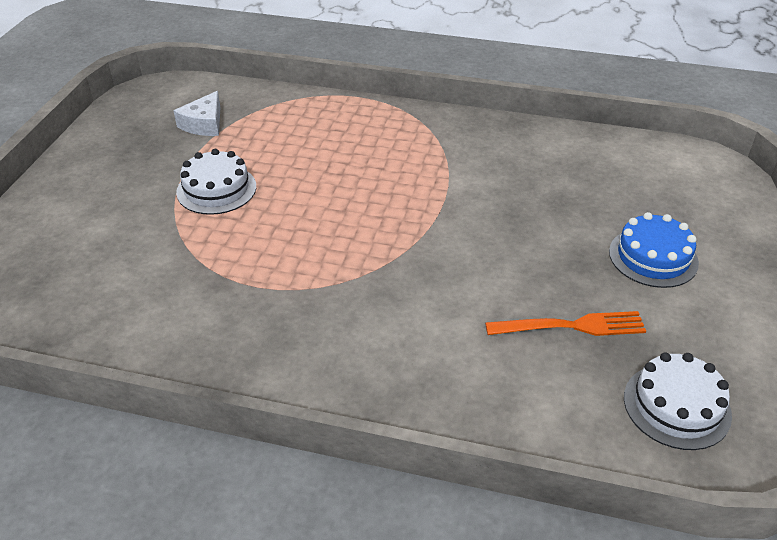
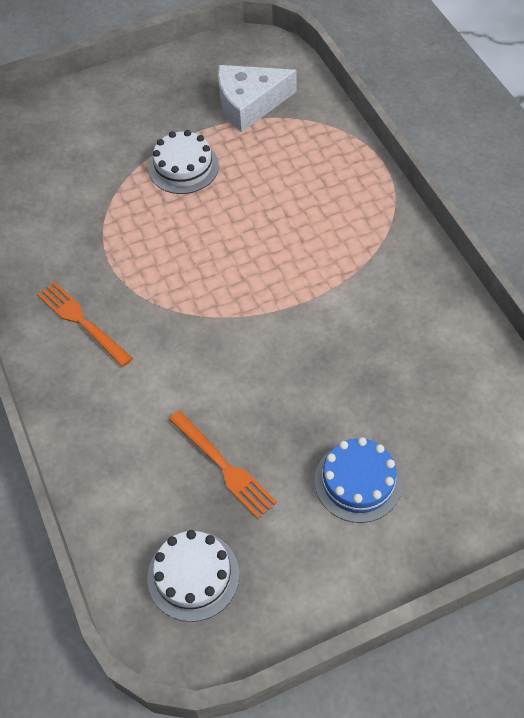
camera: 55 degrees right, 15 degrees up
white cheese [174,91,220,136] -> white cheese [218,65,297,132], size x1.56
none -> orange fork [37,282,133,367]

